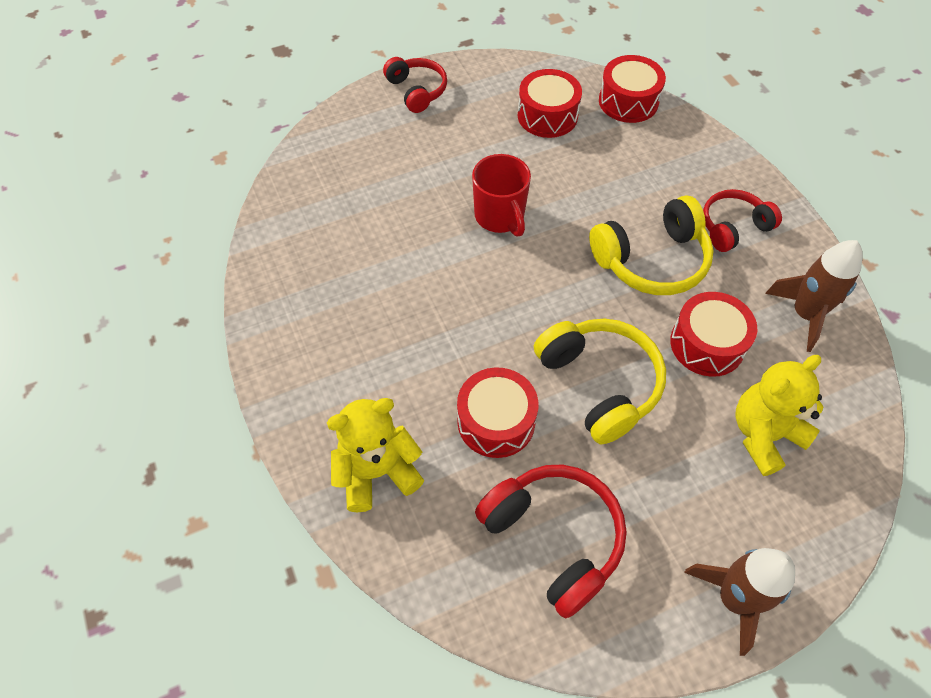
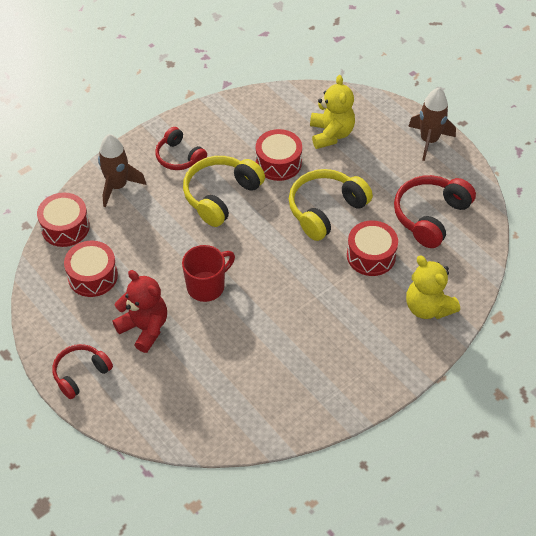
camera: 105 degrees left, 5 degrees down
yellow headphones [589,195,713,295] -> yellow headphones turned 105 degrees counterclockwise [183,156,265,227]
yellow teddy bear [735,355,824,476] -> yellow teddy bear turned 135 degrees counterclockwise [310,75,355,149]
brown rocket [765,240,863,352] -> brown rocket moved to [98,134,146,207]
none -> red teddy bear [112,270,167,353]

